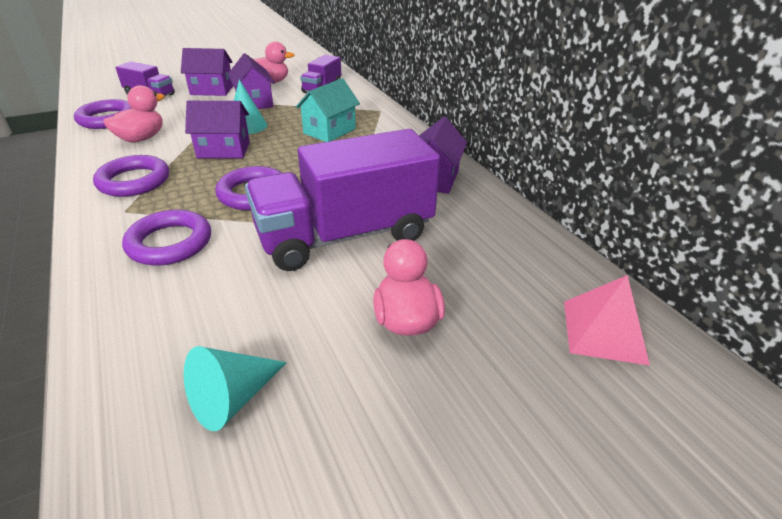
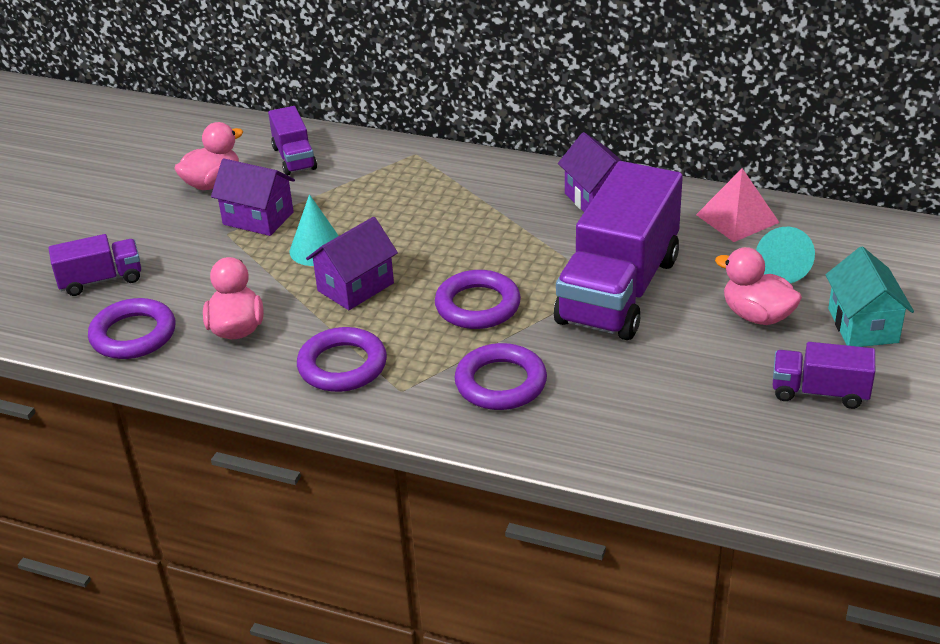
camera: 40 degrees left, 0 degrees up
purple house [181,48,233,96] -> none
turquoise cone [184,346,287,431] -> turquoise cone moved to [756,227,815,283]
turquoise house [296,78,360,142] -> turquoise house moved to [825,246,914,347]
pink pyramid [564,275,650,366] -> pink pyramid moved to [696,168,780,242]
none -> purple truck [773,342,875,409]

